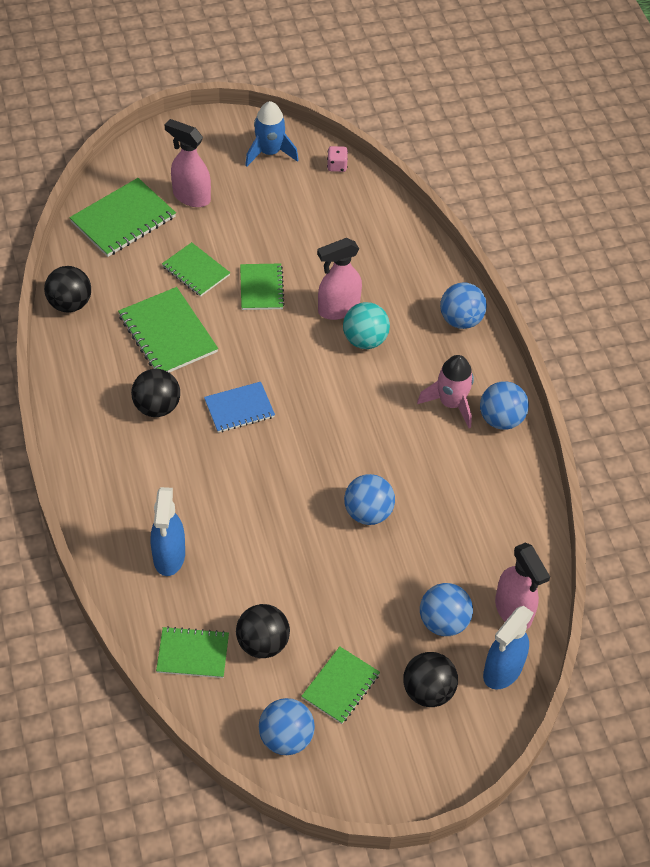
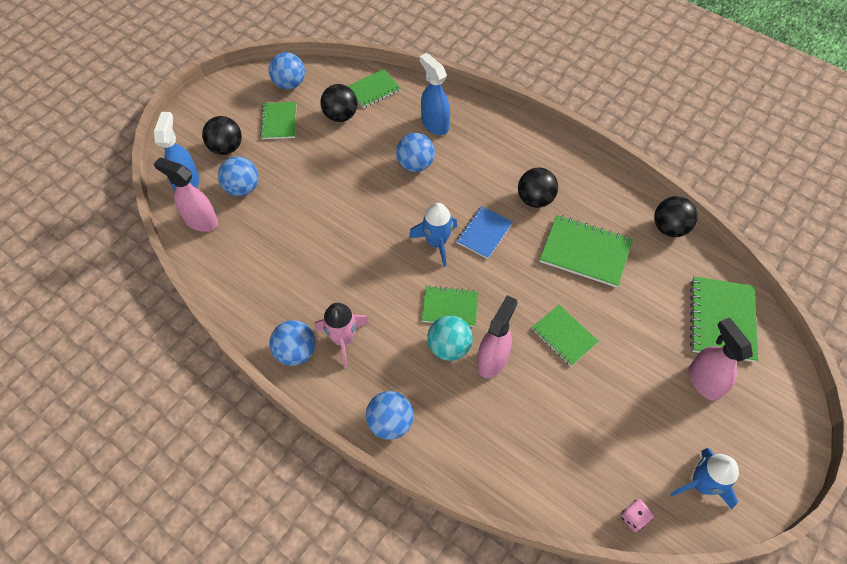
camera: 145 degrees right, 5 degrees up
green notebook [162,242,230,297] -> green notebook moved to [421,286,478,327]
pink spray bottle [165,119,211,207] -> pink spray bottle turned 105 degrees counterclockwise [689,318,753,401]
blue ball [344,474,395,525] -> blue ball moved to [396,133,435,172]
none -> blue rocket [409,203,457,267]

